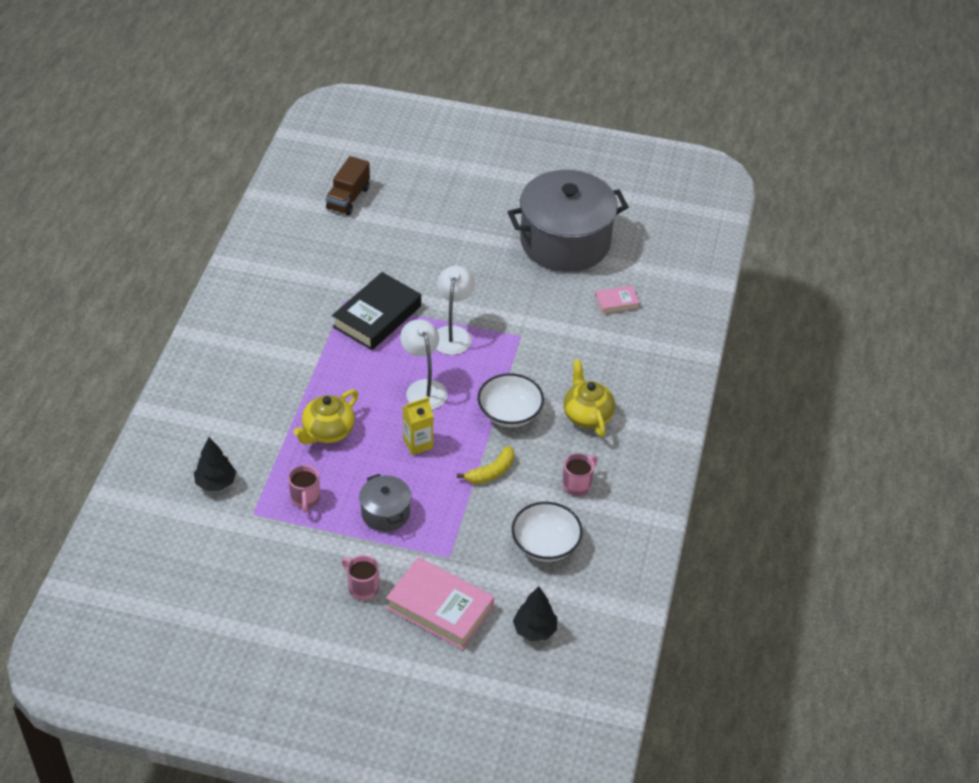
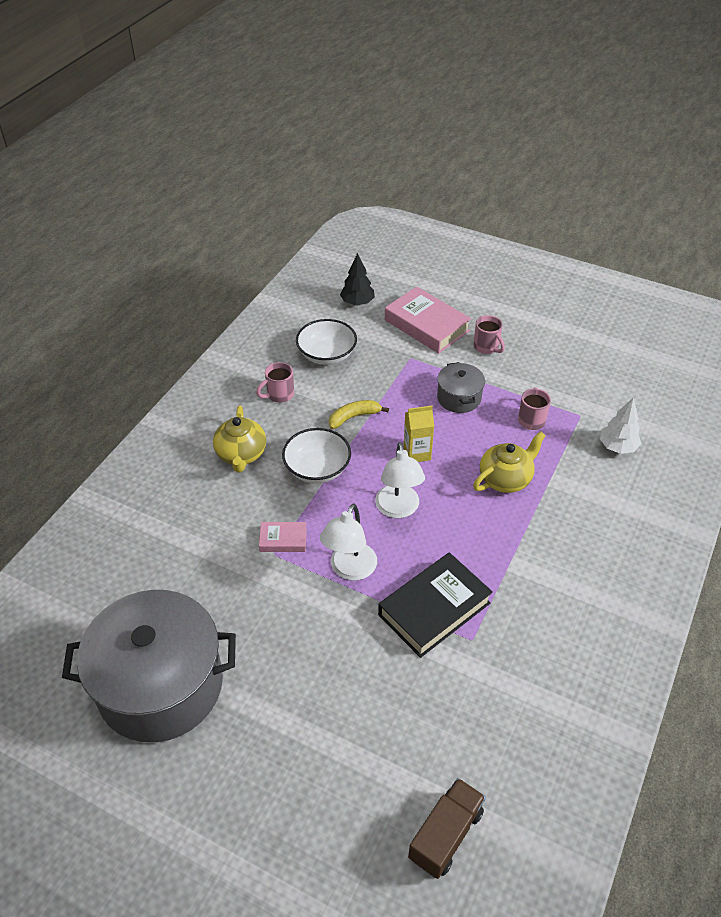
camera: 165 degrees left, 0 degrees up
black tree [194,437,236,491] -> white tree [600,397,641,454]
pink book [595,286,640,315] -> pink book moved to [259,522,307,552]

